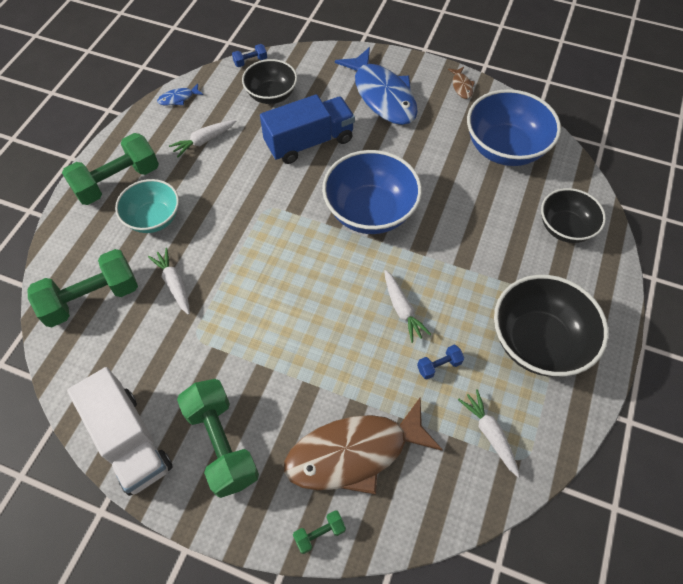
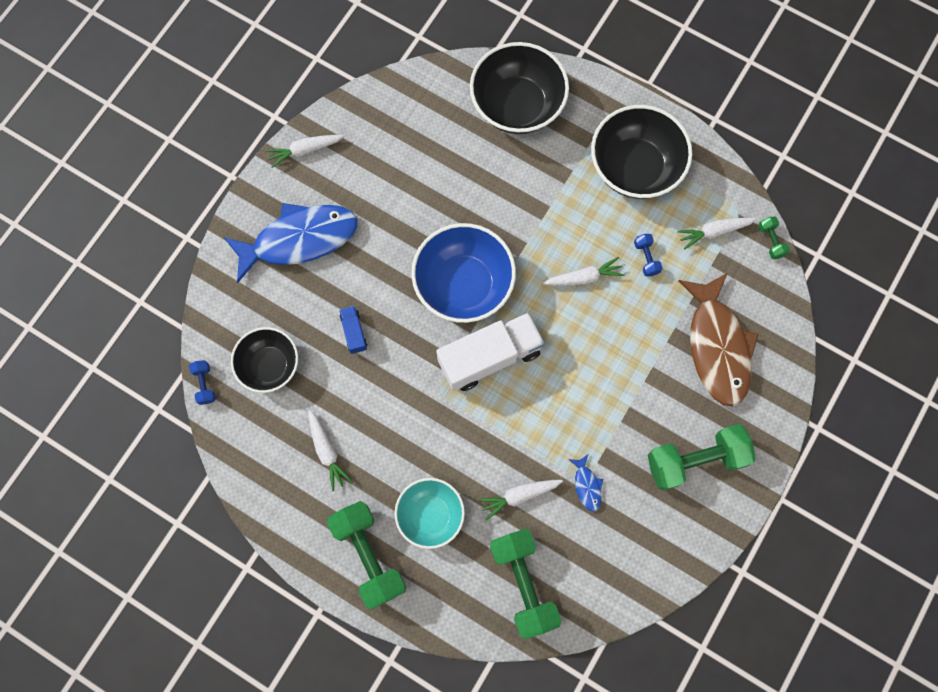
camera: 80 degrees left, 15 degrees up
white truck [67,367,173,496] -> white truck moved to [436,312,545,391]
blue fish [157,84,204,106] -> blue fish moved to [568,454,603,511]
blue truck [260,94,355,164] -> blue truck [339,306,367,354], size x0.45
green dumbbell [293,510,346,554] -> green dumbbell moved to [758,217,790,259]
brown fish [448,67,475,99] -> white carrot [266,135,344,168]
blue bowl [467,89,561,166] -> none
black bowl [541,188,606,243] -> black bowl [470,42,569,134], size x1.56

